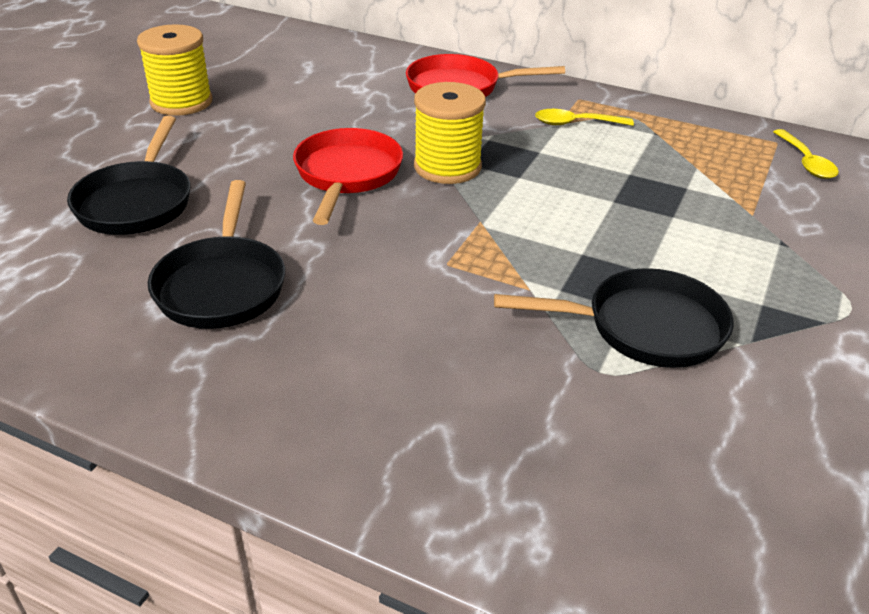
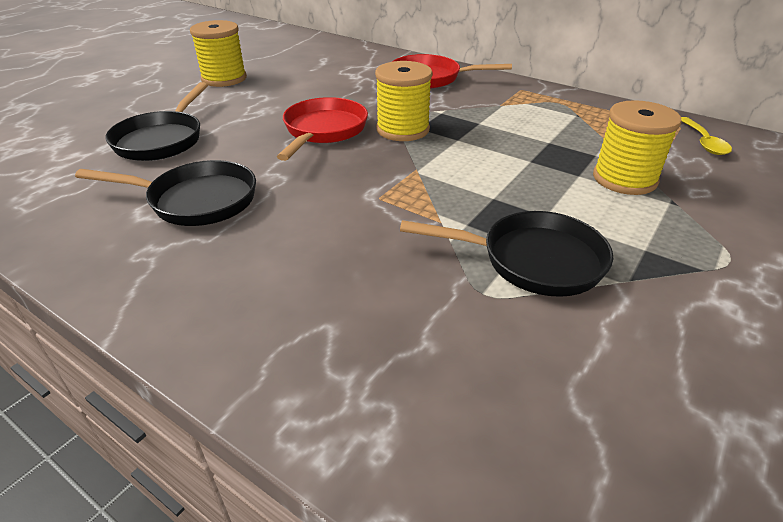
camera: 10 degrees right, 0 degrees up
black pan [148,180,285,329] -> black pan turned 90 degrees counterclockwise [75,160,256,226]
yellow spoon [535,109,634,126] -> none
none -> yellow spool [593,100,682,195]

